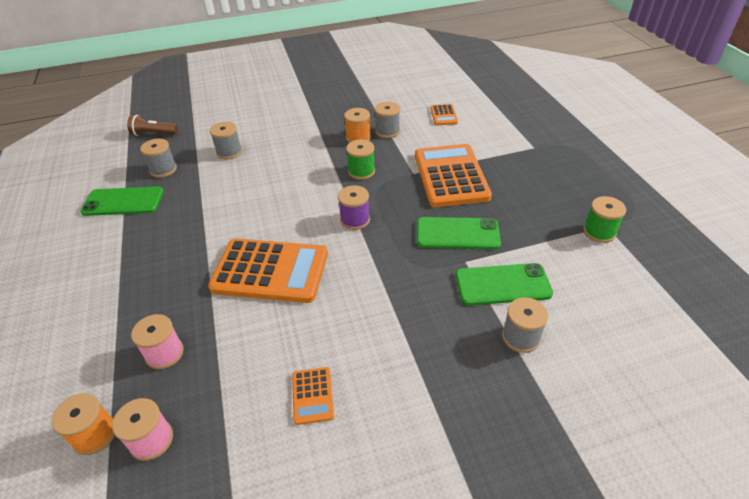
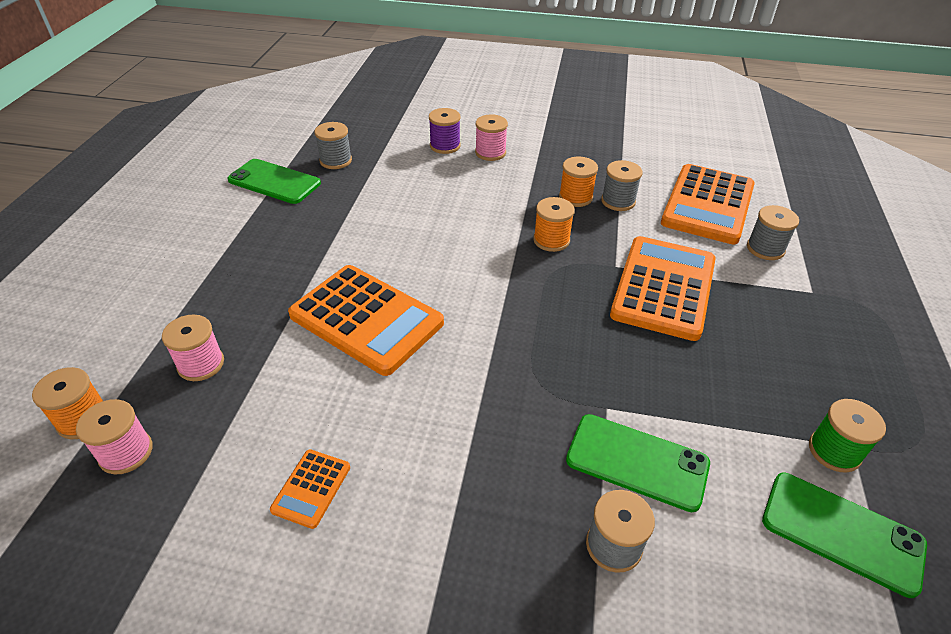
camera: 25 degrees right, 0 degrees up
brown flashlight [127,115,178,136] -> none
grey spool [210,122,242,160] -> grey spool moved to [747,205,799,260]
purple spool [338,185,370,230] -> purple spool moved to [429,108,461,154]
green spool [346,139,375,180] -> orange spool [533,197,575,252]
green phone [417,217,501,249] -> green phone moved to [762,473,927,598]
orange calculator [430,104,458,125] -> orange calculator [661,164,755,245], size x2.24
none -> pink spool [475,114,508,161]

